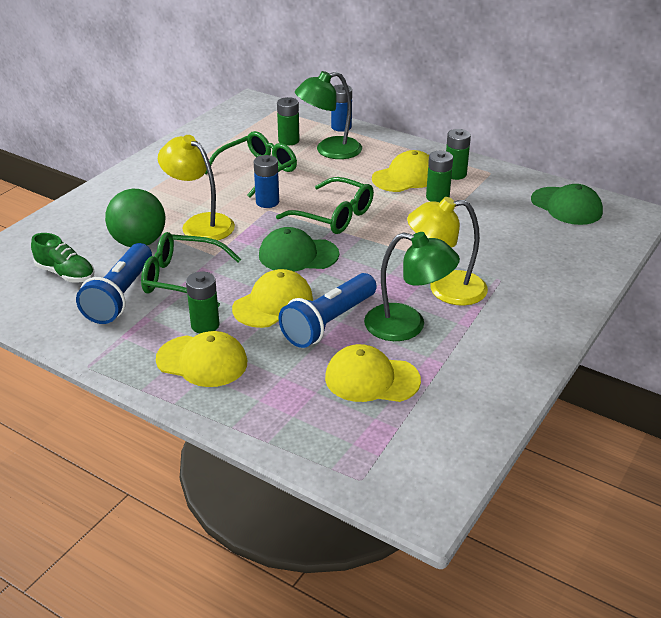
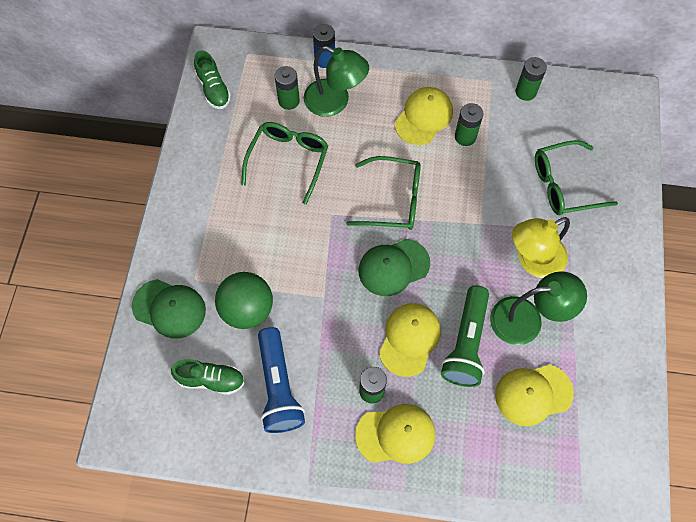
camera: 25 degrees left, 30 degrees up
green glasses [141,232,241,307] -> green glasses moved to [535,140,618,215]
yellow lamp [158,135,235,240] -> none
blue battery [254,155,279,208] -> none
blue flashlight [279,273,377,348] -> green flashlight [441,285,489,387]
green lamp [295,71,362,159] -> green lamp turned 105 degrees counterclockwise [304,46,369,117]
green battery [446,129,471,180] -> green battery moved to [516,57,547,101]
green cap [531,184,603,225] -> green cap moved to [132,279,206,339]
none -> green shoe [194,51,231,109]

